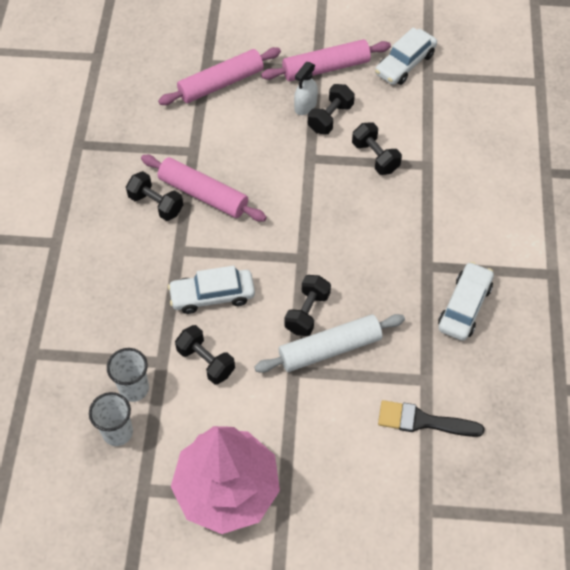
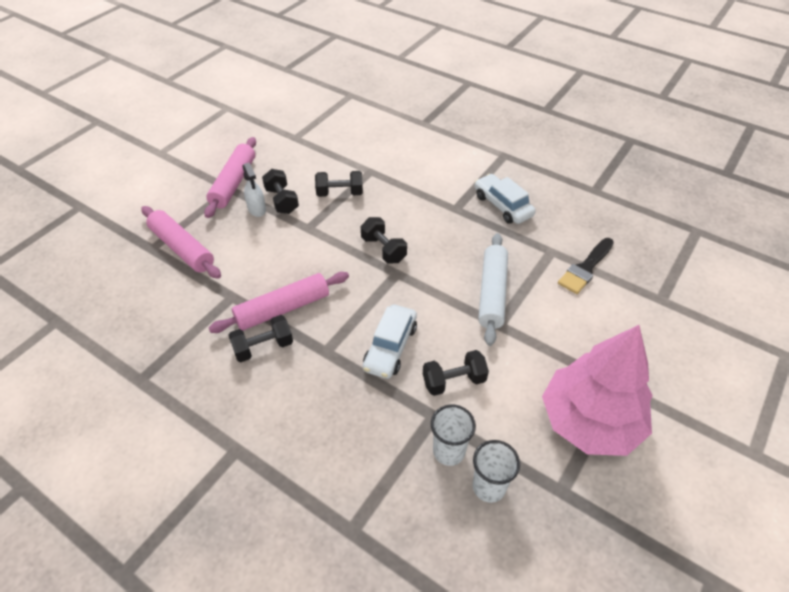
camera: 60 degrees left, 10 degrees down
pink rolling pin [158,47,281,105] -> pink rolling pin turned 45 degrees counterclockwise [141,206,221,279]
black dumbbell [284,275,331,336] -> black dumbbell moved to [361,217,407,264]
white car [375,27,437,85] -> none

